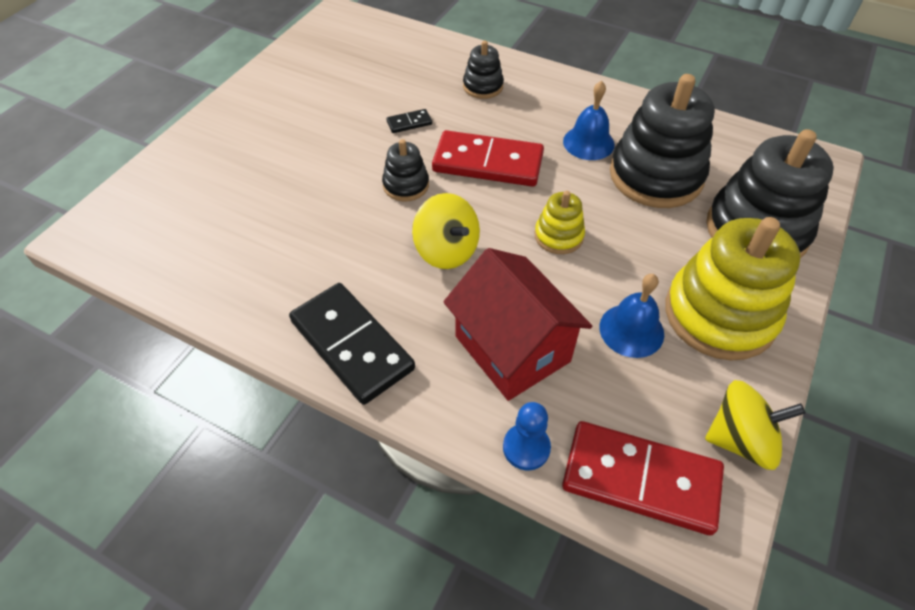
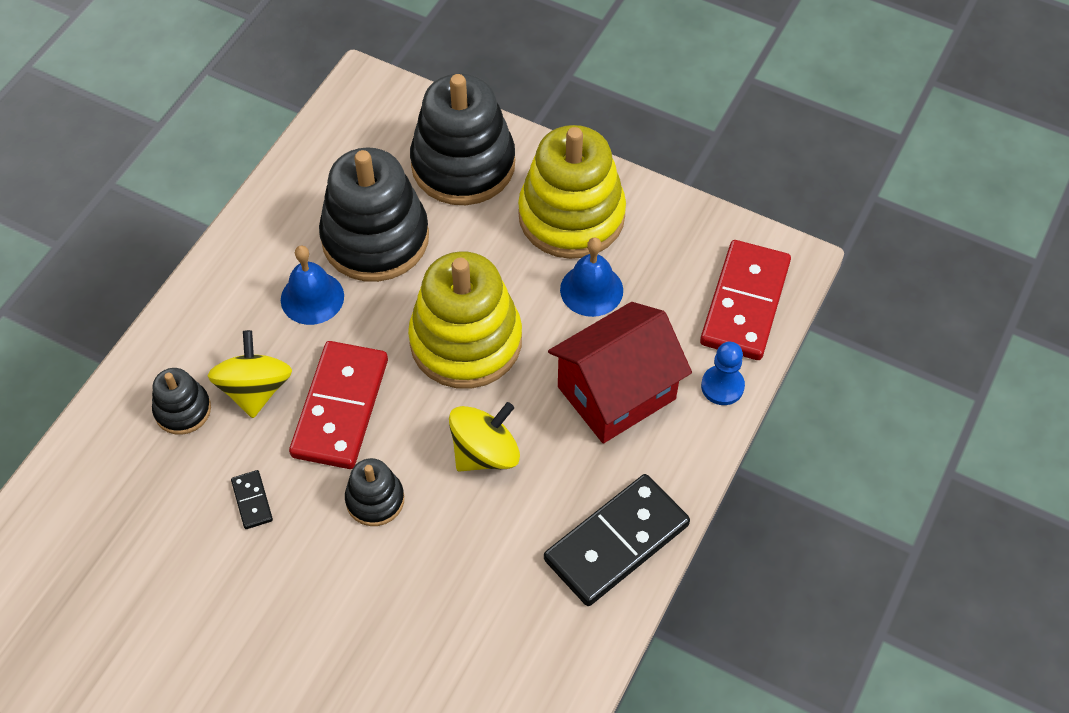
camera: 90 degrees left, 5 degrees up
yellow stacking toy [534,191,585,254] -> yellow stacking toy [408,251,522,389], size x2.04
yellow spinning top [705,380,806,470] -> yellow spinning top moved to [208,330,292,418]

